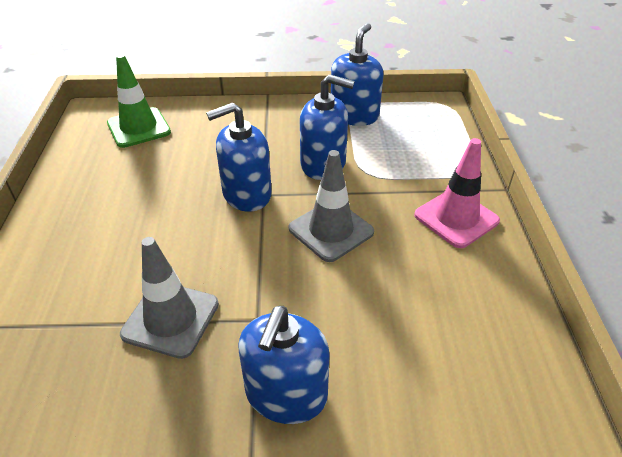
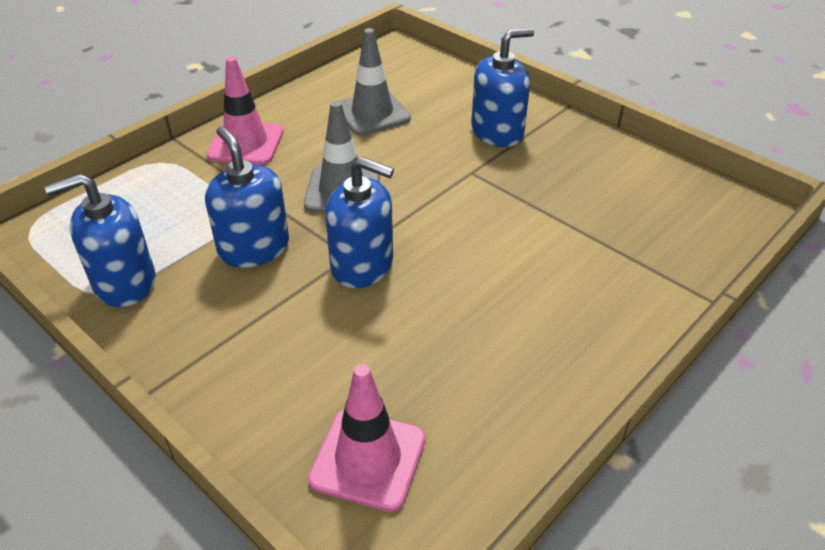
camera: 135 degrees left, 0 degrees up
green traffic cone [107,54,171,148] -> pink traffic cone [308,364,425,512]
grey traffic cone [120,237,219,359] -> grey traffic cone moved to [340,28,411,135]

